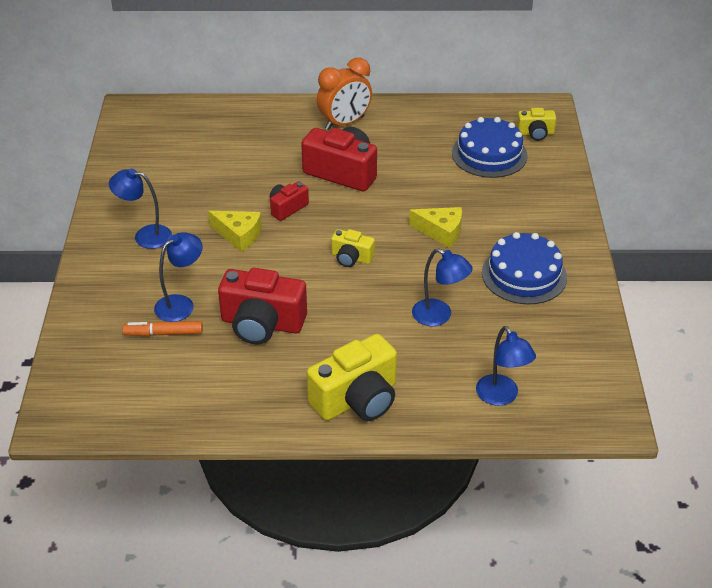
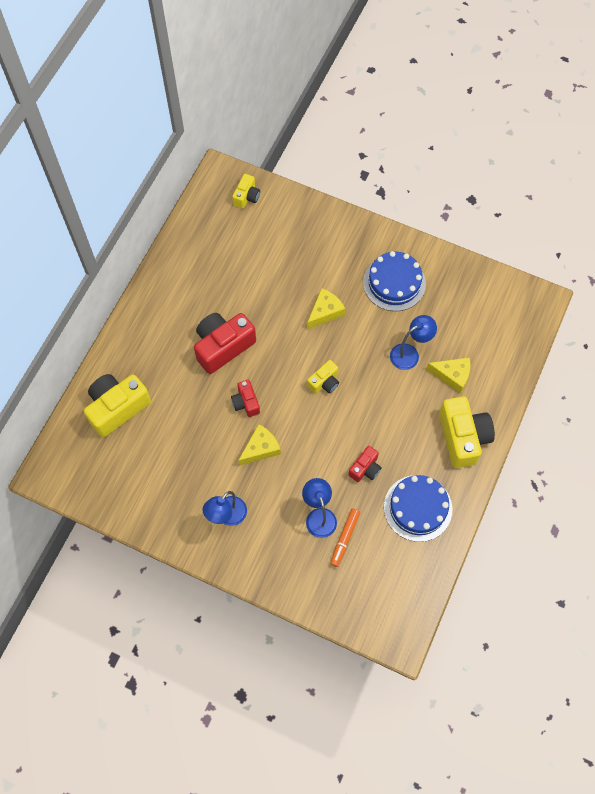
camera: 65 degrees left, 25 degrees up
red camera [218,268,307,345] -> red camera [348,446,382,482], size x0.53
orange clock [317,57,372,130] -> none
blue cake [452,117,528,178] -> blue cake moved to [384,475,452,542]
blue lamp [476,326,536,406] -> none
none -> yellow camera [84,374,151,437]
none -> yellow cheese [426,357,470,393]

